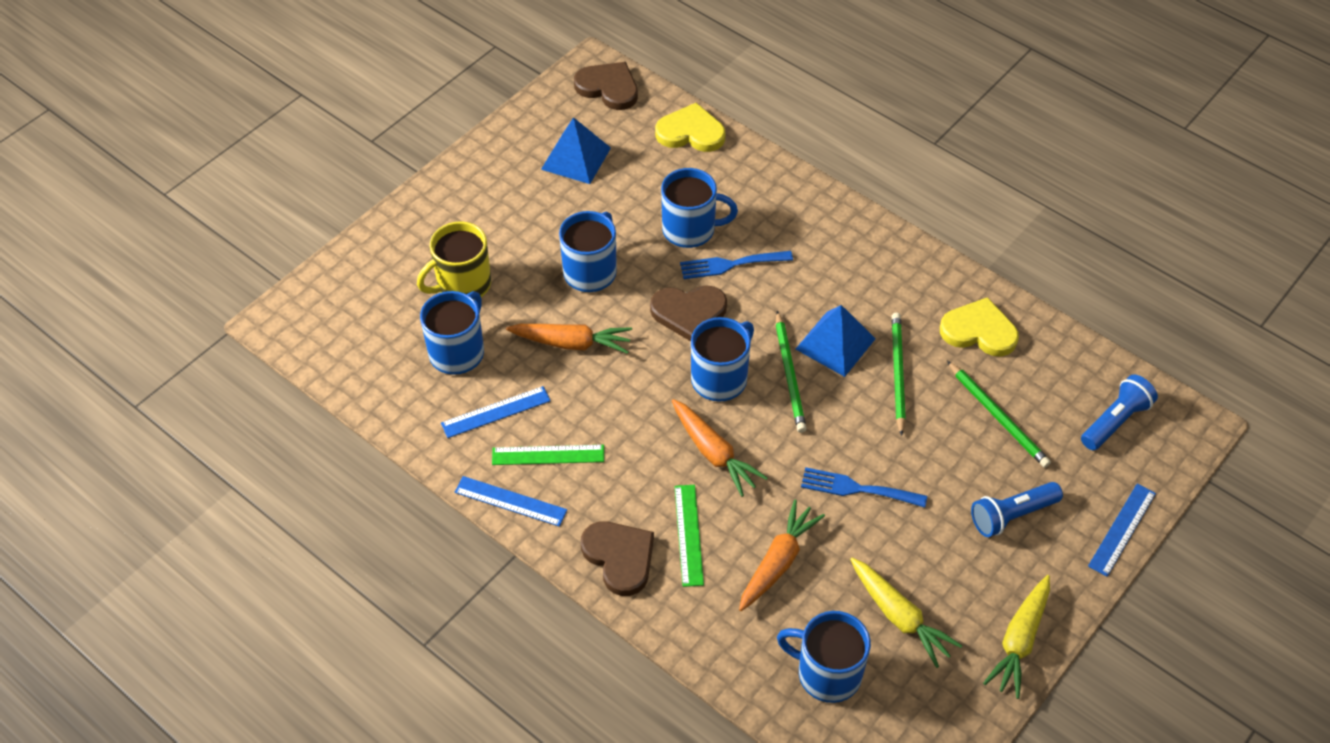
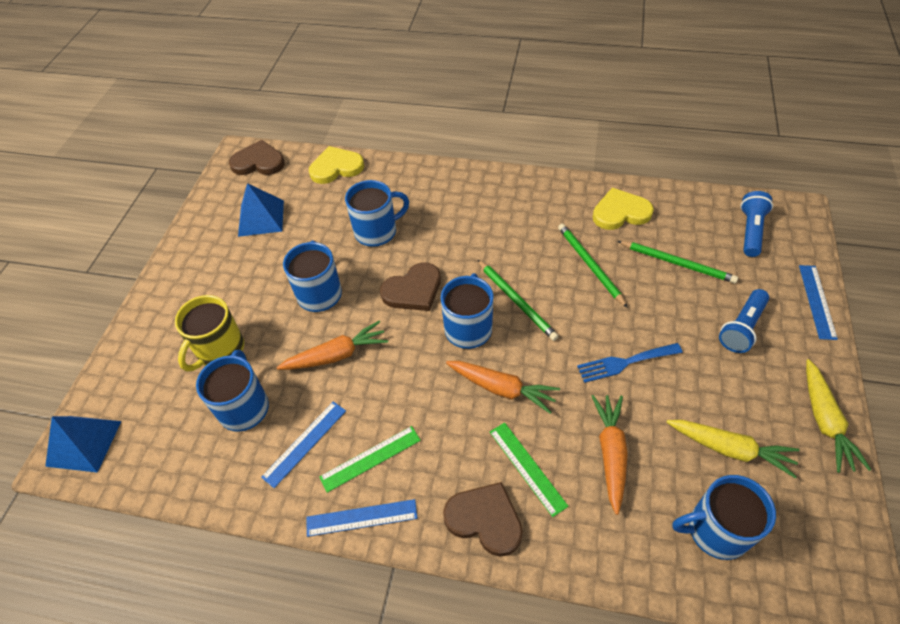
camera: 25 degrees left, 0 degrees up
blue fork [680,251,793,279] -> none
blue pyramid [796,305,876,377] -> blue pyramid moved to [45,416,121,473]

